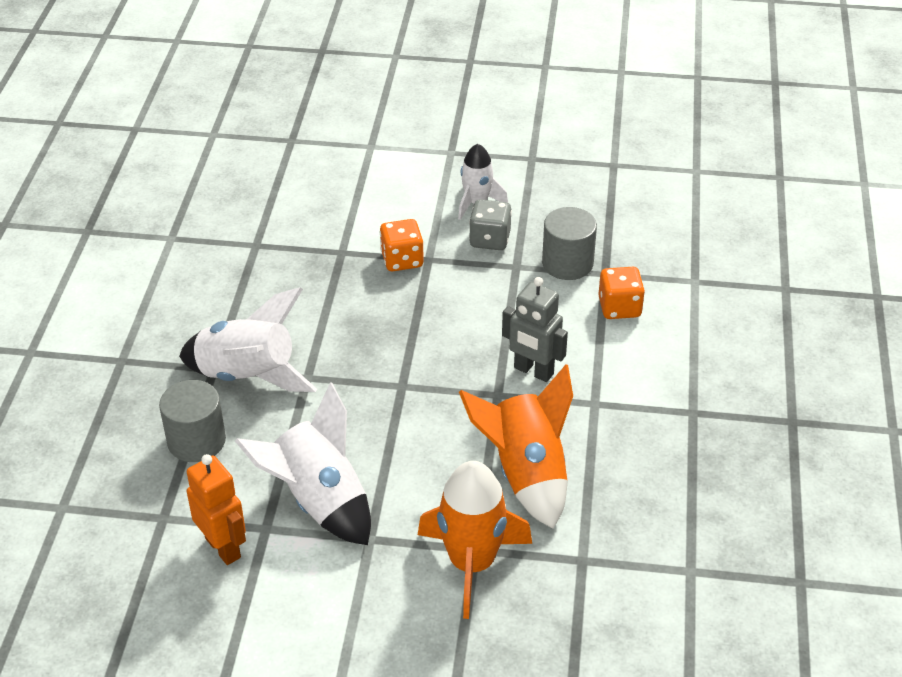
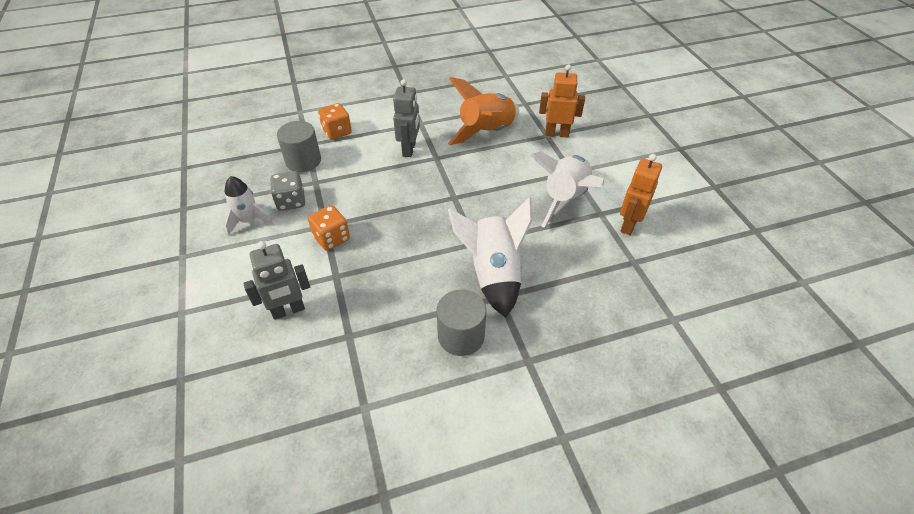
camera: 115 degrees left, 5 degrees up
grey cylinder [159,380,226,462] -> grey cylinder moved to [437,290,486,356]
orange rocket [418,461,532,619] -> orange robot [539,64,585,138]
none -> grey robot [244,241,310,320]

